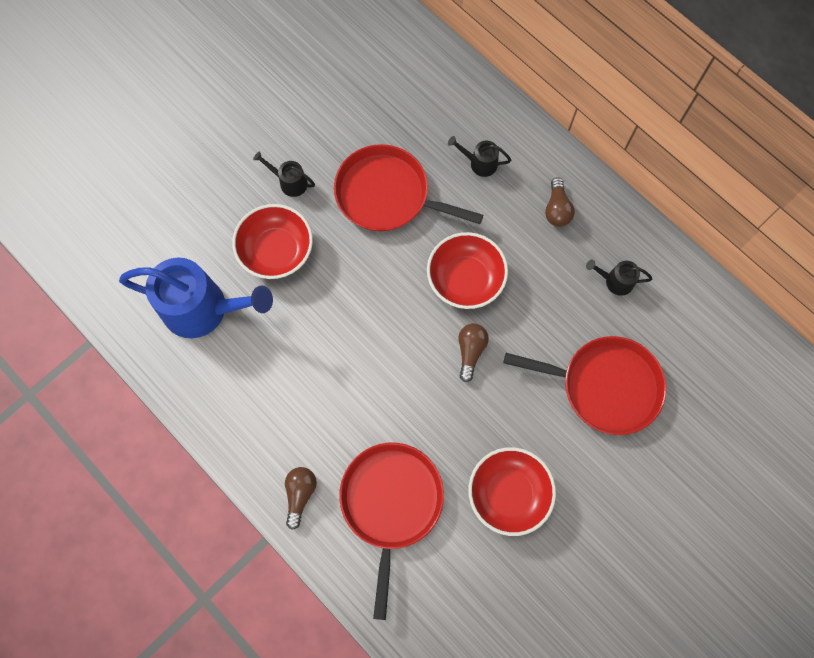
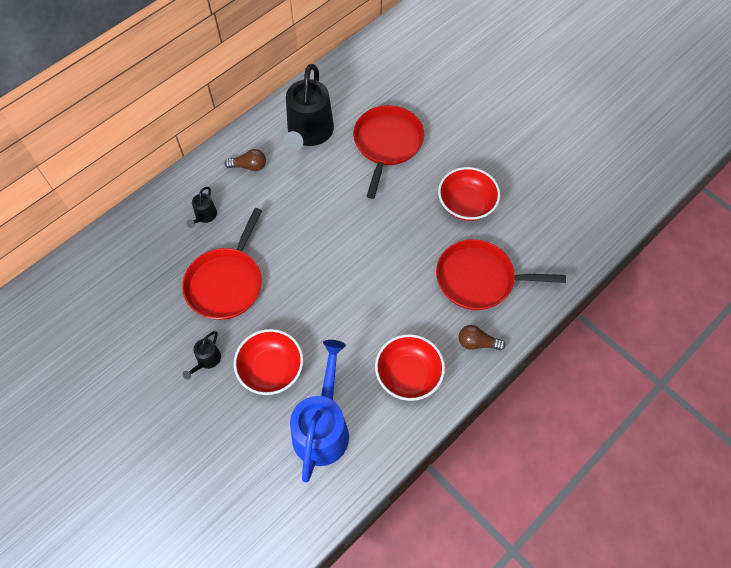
camera: 90 degrees left, 10 degrees down
red bowl [427,232,508,309] -> red bowl moved to [375,334,445,401]
brown light bulb [458,324,489,382] -> none
black watering can [586,259,652,296] -> black watering can [284,64,334,151], size x2.27

